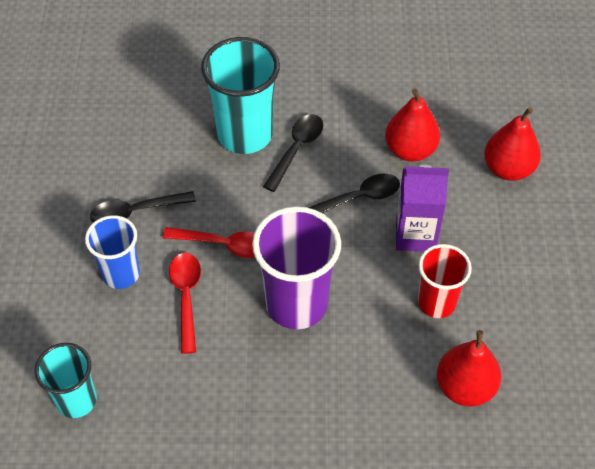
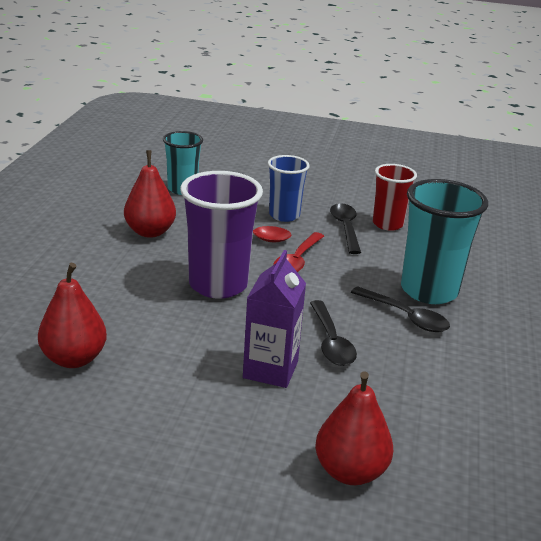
camera: 100 degrees right, 25 degrees down
red pear [385,89,440,162] -> red pear moved to [124,150,176,238]
red cup [418,244,472,318] -> red cup moved to [373,164,417,231]

